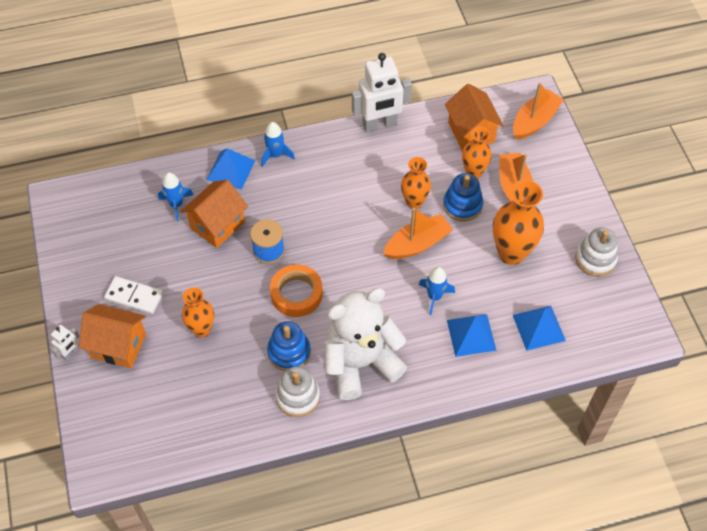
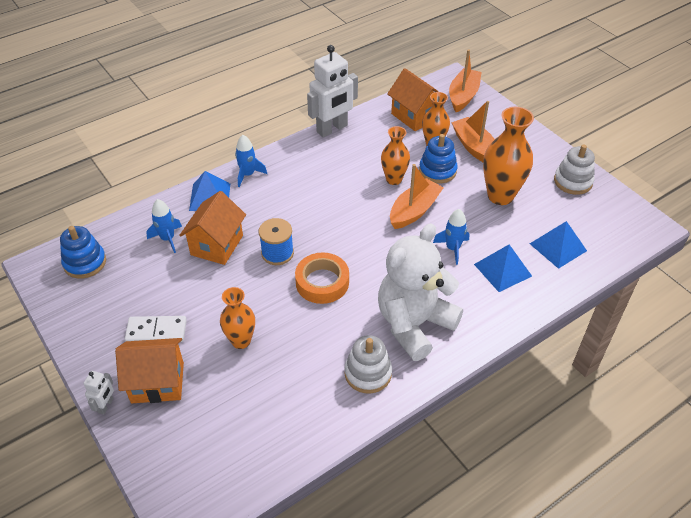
camera: 20 degrees left, 10 degrees down
blue stacking toy [267,321,311,371] -> blue stacking toy moved to [60,226,106,279]

